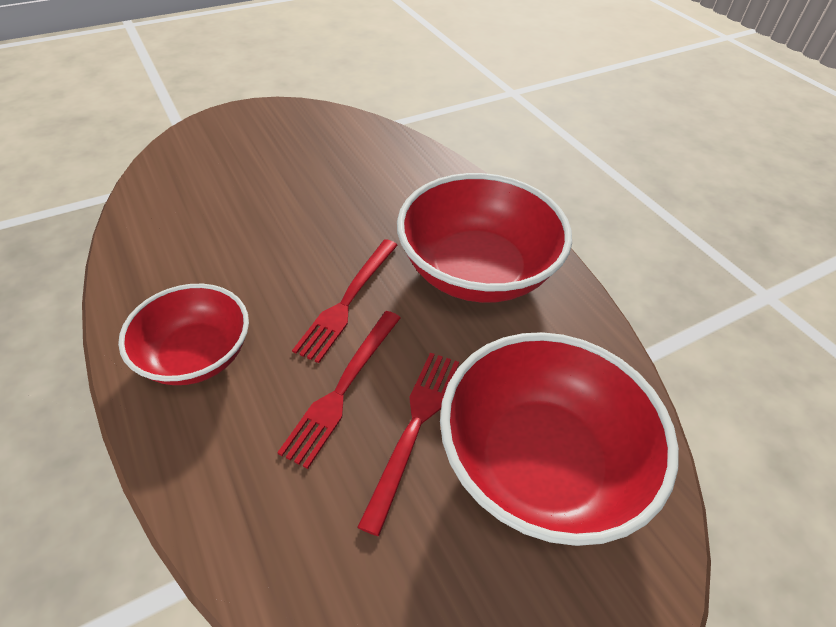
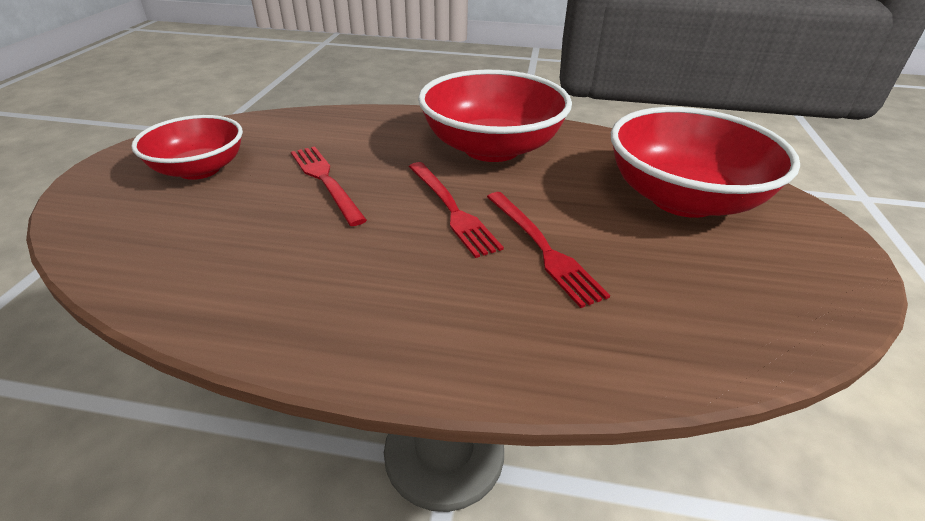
camera: 50 degrees left, 10 degrees down
red bowl [118,284,249,385] -> red bowl moved to [131,115,243,180]
red fork [357,353,459,536] -> red fork moved to [291,146,367,226]

